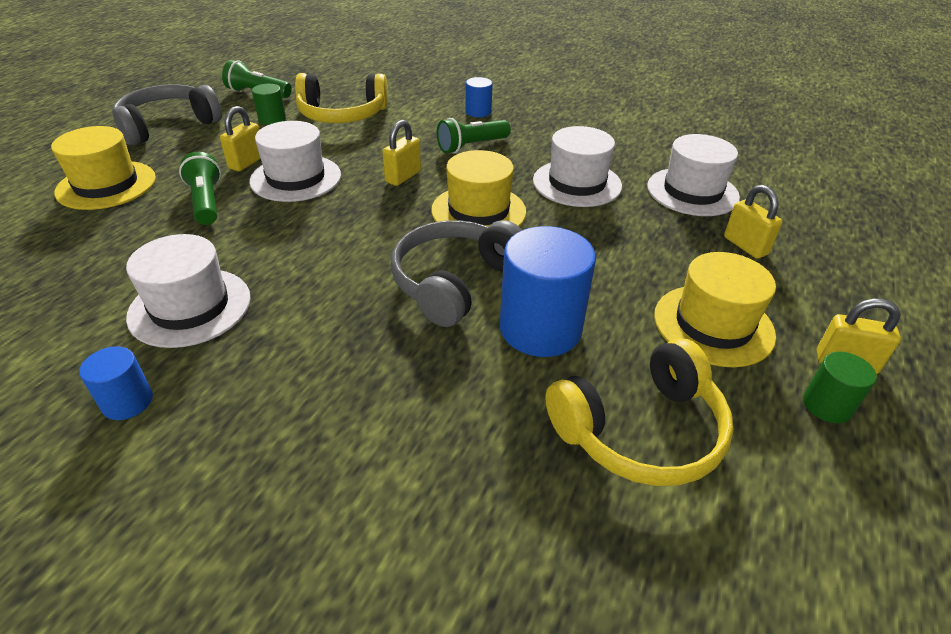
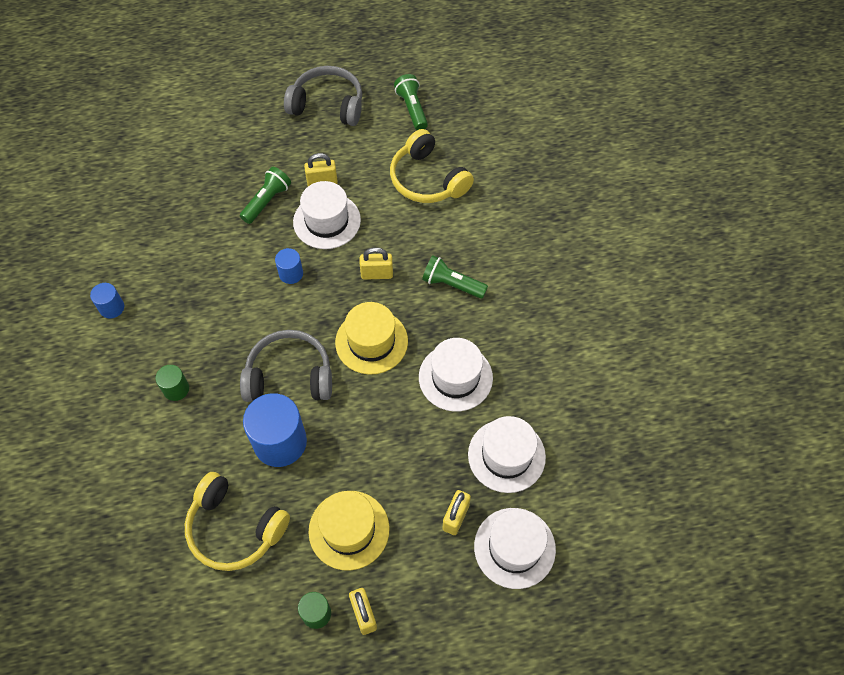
camera: 55 degrees right, 20 degrees up
yellow hat [51,126,156,210] -> none
white hat [126,234,251,348] -> white hat moved to [474,508,556,589]
green cylinder [252,84,286,125] -> green cylinder moved to [155,365,189,401]
blue cylinder [465,77,493,117] -> blue cylinder moved to [275,248,303,284]

